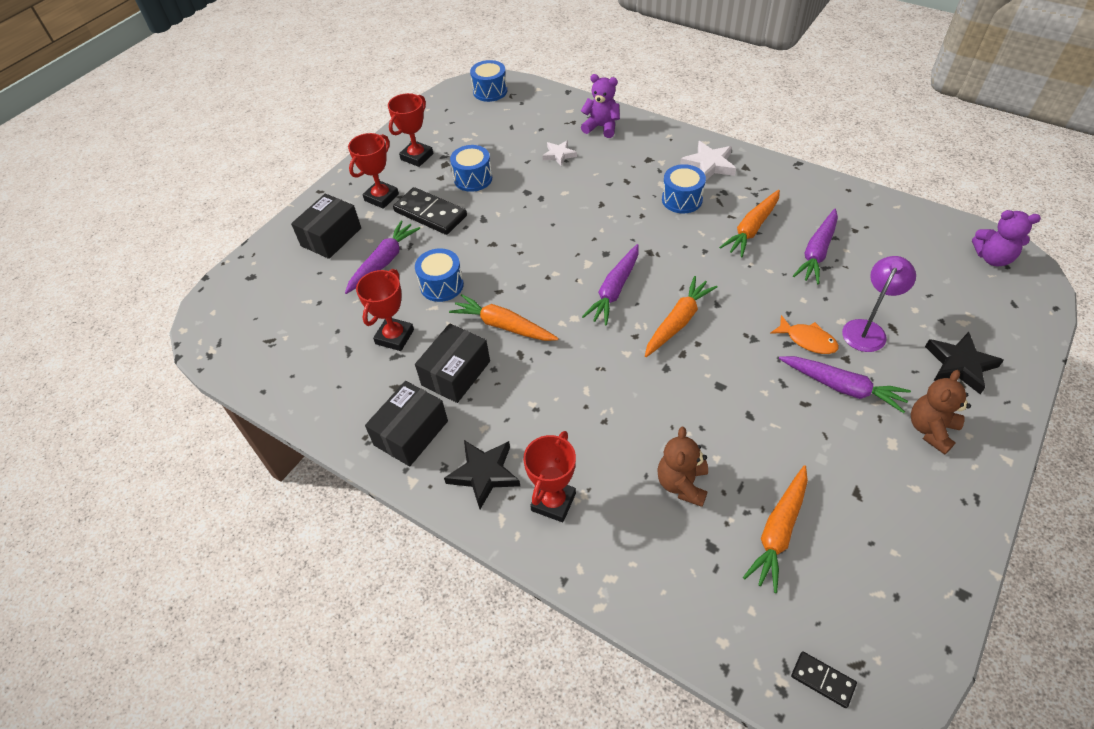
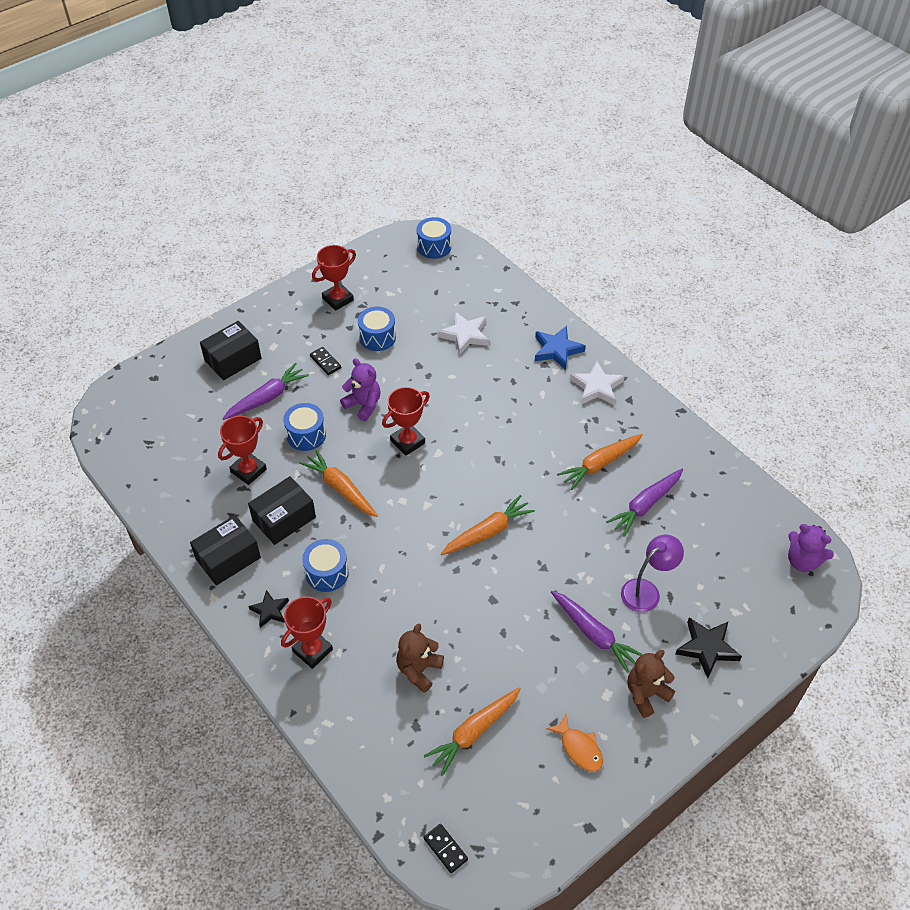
camera: 15 degrees right, 0 degrees up
red trophy [348,133,399,209] -> red trophy moved to [382,387,430,456]
black domino [393,187,467,235] -> black domino [310,347,341,375], size x0.52
black star [444,440,520,509] -> black star [248,590,289,628], size x0.64
white star [543,140,577,166] -> white star [438,312,489,355], size x1.56
purple teddy bear [581,74,620,138] -> purple teddy bear moved to [340,358,381,421]
purple carrot [582,244,639,326] -> none
blue drum [662,164,706,214] -> blue drum moved to [302,539,349,592]
orange fish [770,315,839,354] -> orange fish moved to [546,713,603,772]
none -> blue star [535,326,586,370]

